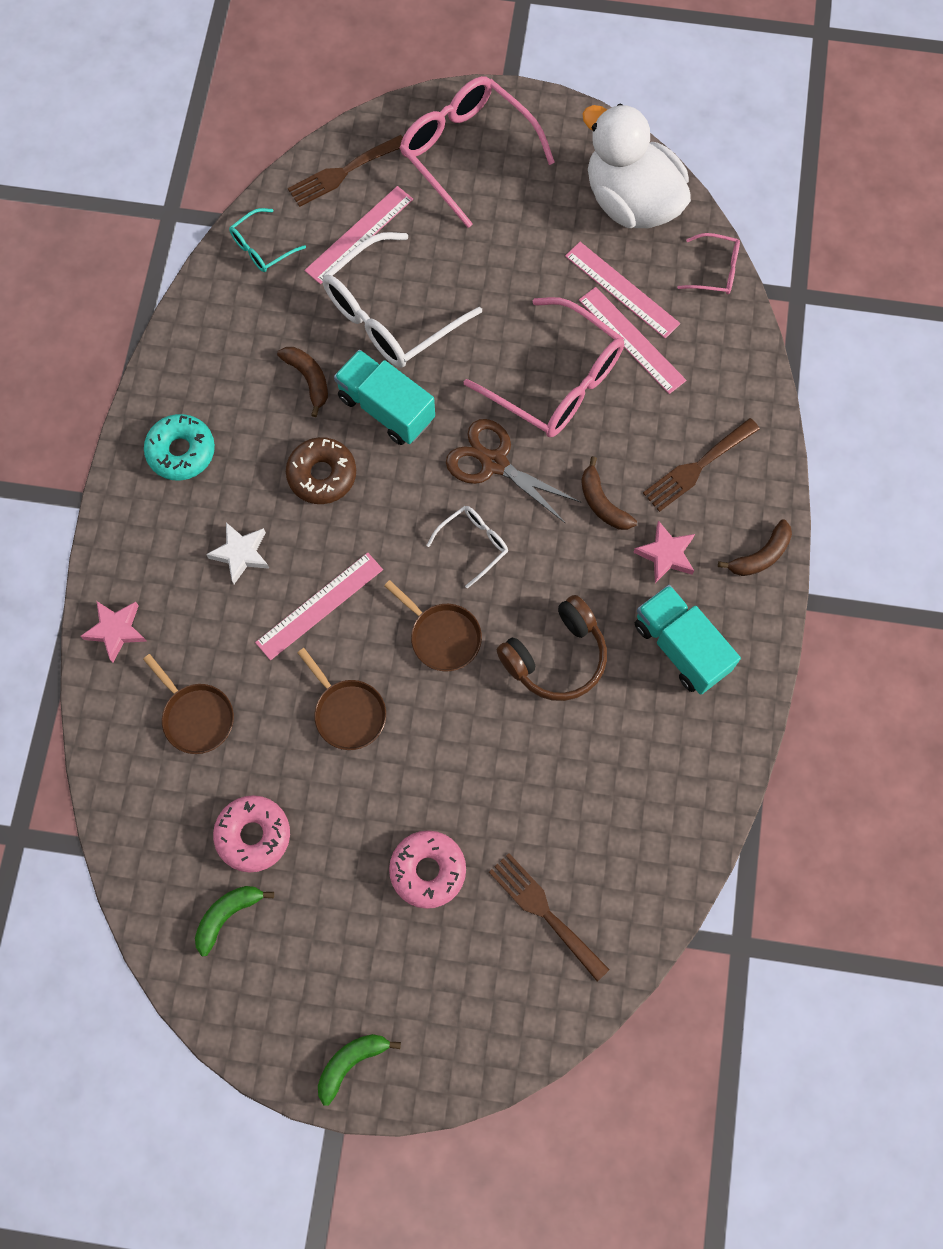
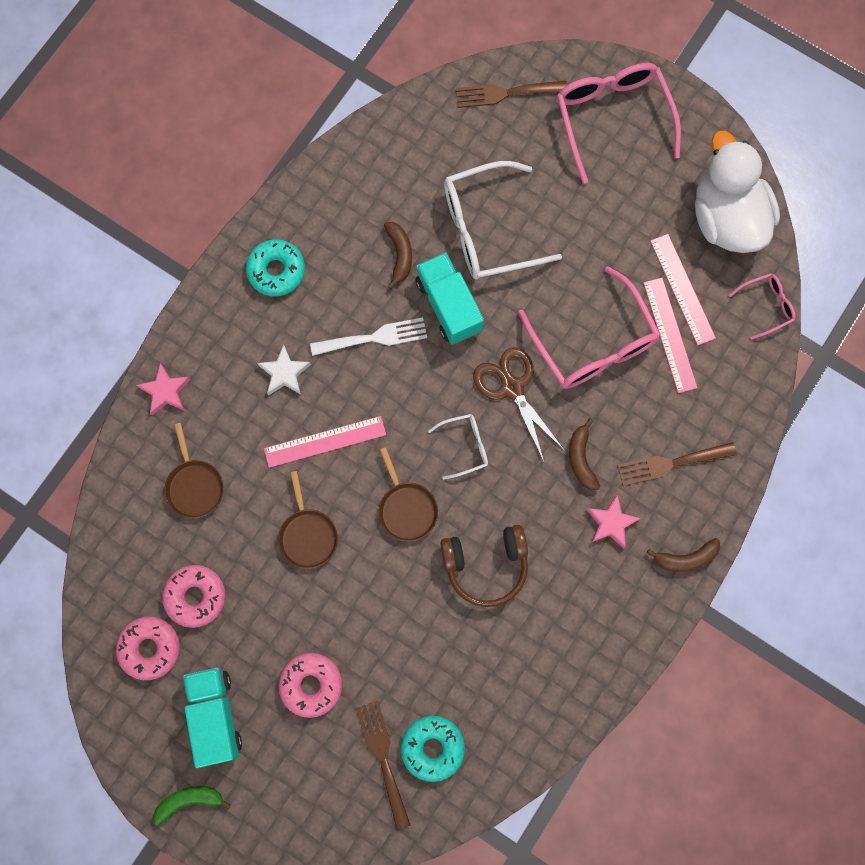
camera: 25 degrees right, 5 degrees up
green banana [195,886,274,956] -> pink donut [116,617,180,680]
turquoise glasses [229,208,306,272] -> none
brown donut [286,437,356,504] -> white fork [310,317,427,356]
pink ruler [304,186,413,284] -> none
turquoise truck [635,585,741,695] -> turquoise truck moved to [183,667,242,768]
pink glasses [677,233,740,294] -> pink glasses turned 60 degrees counterclockwise [729,273,796,340]
none -> turquoise donut [401,716,465,782]

